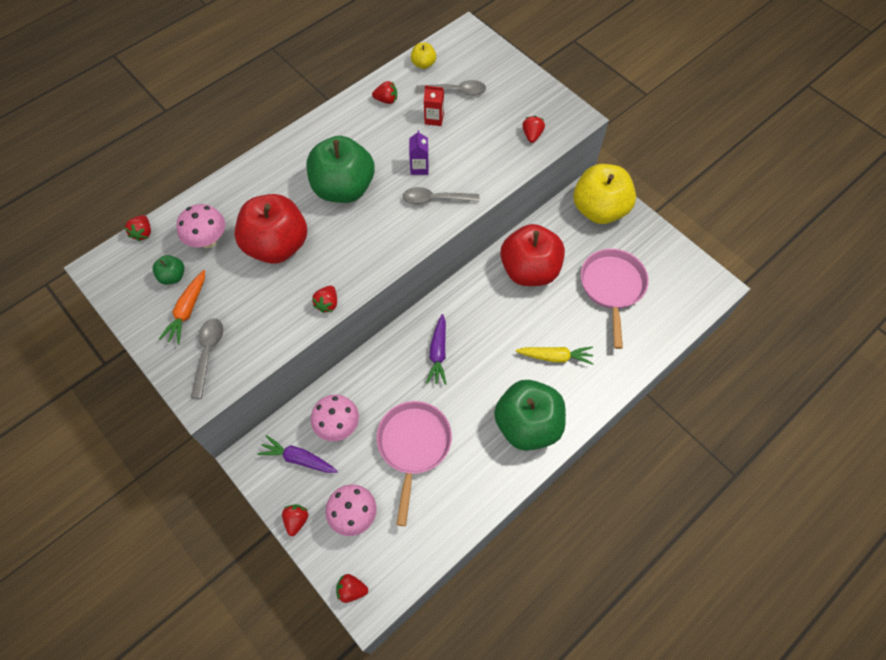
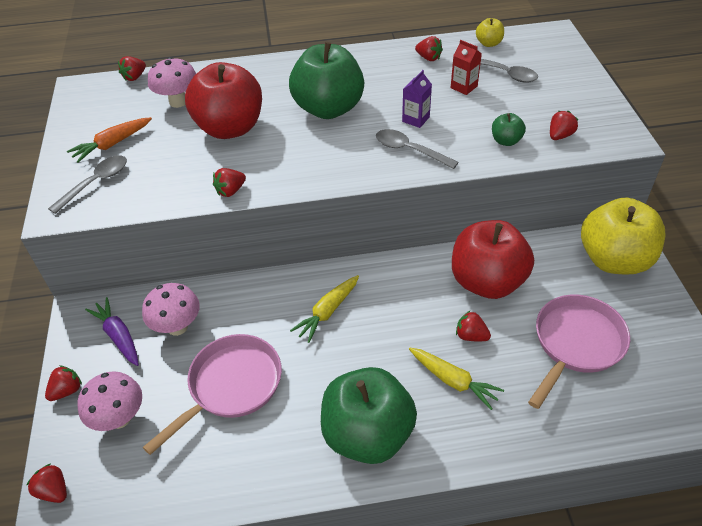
camera: 35 degrees right, 15 degrees down
green apple [153,255,184,285] -> green apple moved to [492,113,526,146]
purple carrot [426,314,446,385] -> yellow carrot [290,275,359,343]
none -> red strawberry [456,310,491,341]

